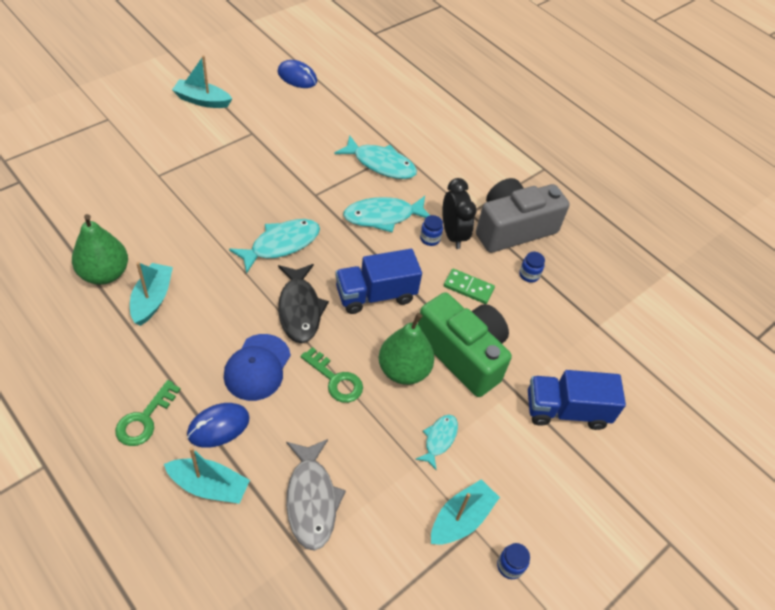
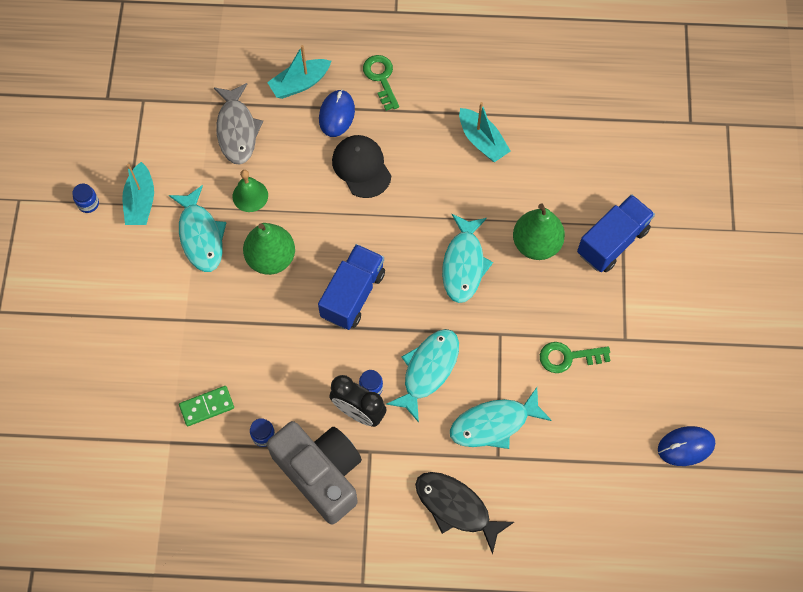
camera: 140 degrees right, 15 degrees up
green pear [72,214,128,285] -> green pear moved to [513,204,565,260]
turquoise boat [172,55,232,108] -> none
blue cap [224,334,291,401] -> black cap [332,135,391,198]
black fish [278,264,329,343] -> black fish moved to [415,472,514,554]
grey fish [286,439,346,551] -> grey fish turned 135 degrees counterclockwise [214,83,263,165]
green key [301,347,363,403] -> green key moved to [540,342,610,373]
turquoise fish [415,414,458,471] -> turquoise fish [169,185,226,272], size x1.74
green camera [418,292,512,397] -> none
green domino [444,269,495,304] -> green domino moved to [179,386,234,426]
grey camera [476,178,570,253] -> grey camera turned 60 degrees counterclockwise [266,421,362,524]
blue truck [528,370,626,430] -> blue truck moved to [577,194,655,272]
none -> green bell [233,170,268,212]

